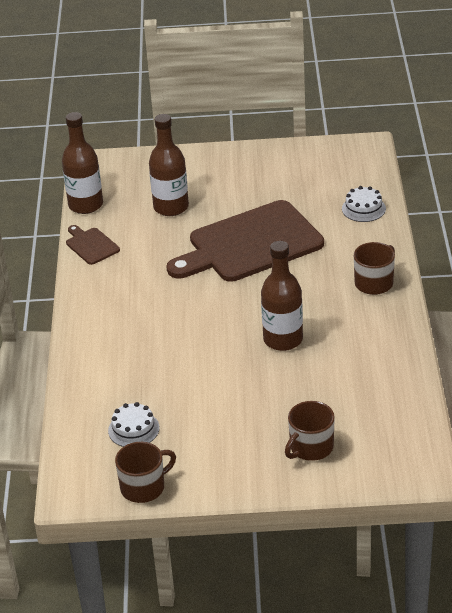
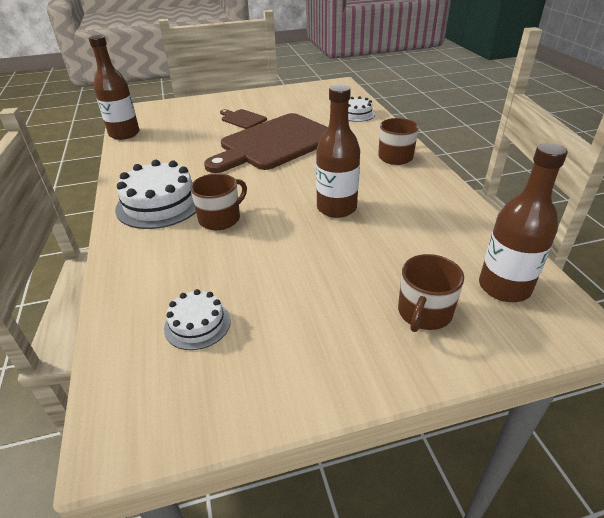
camera: 15 degrees left, 0 degrees up
brown cutting board [66,225,120,265] -> brown cutting board moved to [220,109,267,129]
brown mug [115,442,176,503] -> brown mug moved to [190,173,247,230]
brown bottle [149,114,189,216] -> brown bottle moved to [479,143,568,302]
none -> white cake [115,160,196,229]

